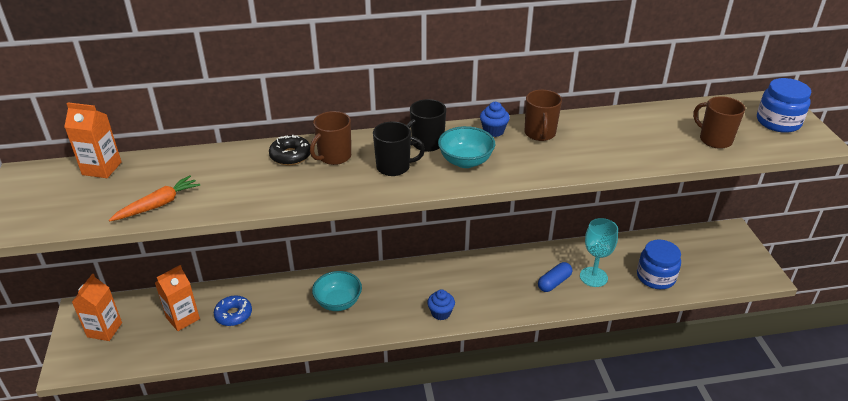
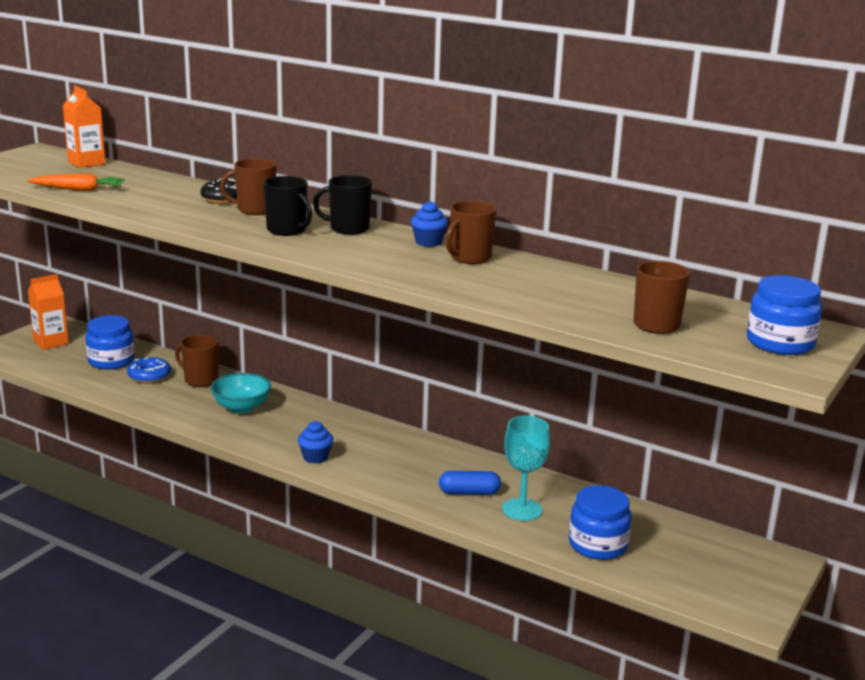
camera: 40 degrees right, 15 degrees down
orange carton [155,265,200,331] -> blue jar [85,315,135,369]
turquoise bowl [438,126,495,168] -> none
none -> brown mug [175,335,219,387]

